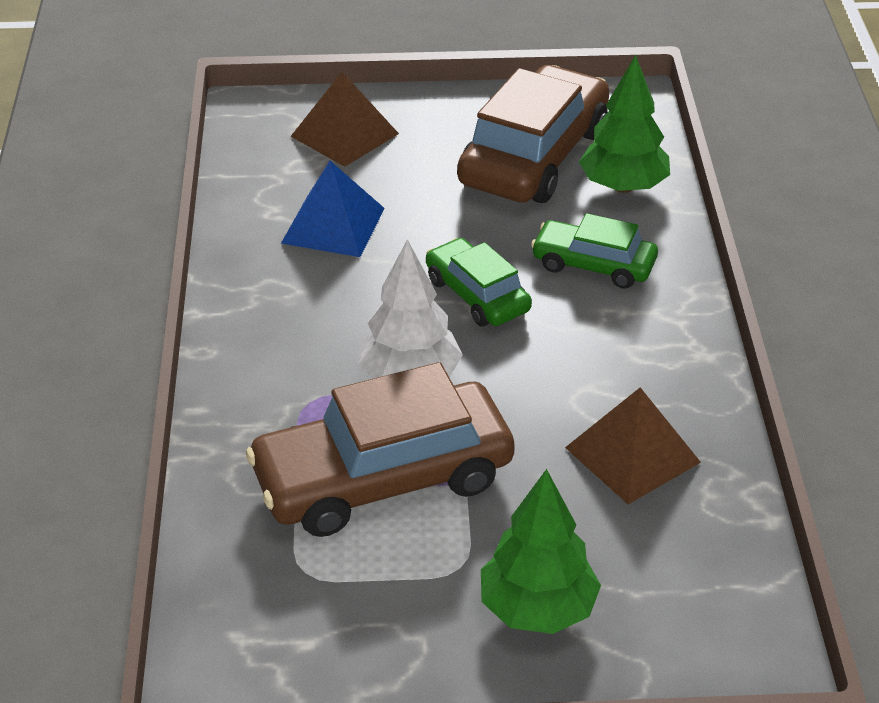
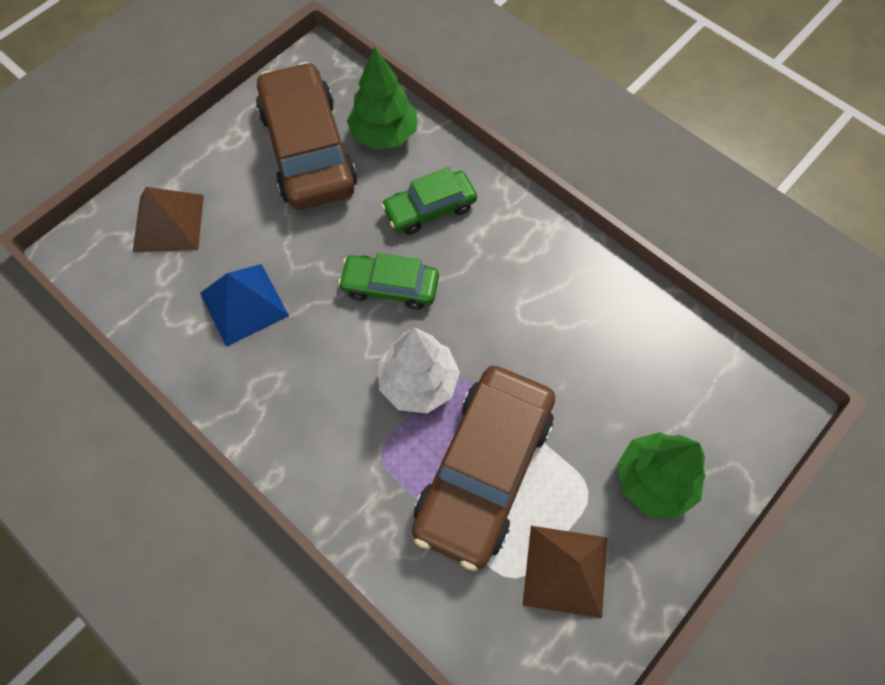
camera: 45 degrees left, 25 degrees up
brown pyramid [565,387,701,504] -> brown pyramid moved to [523,526,607,618]

